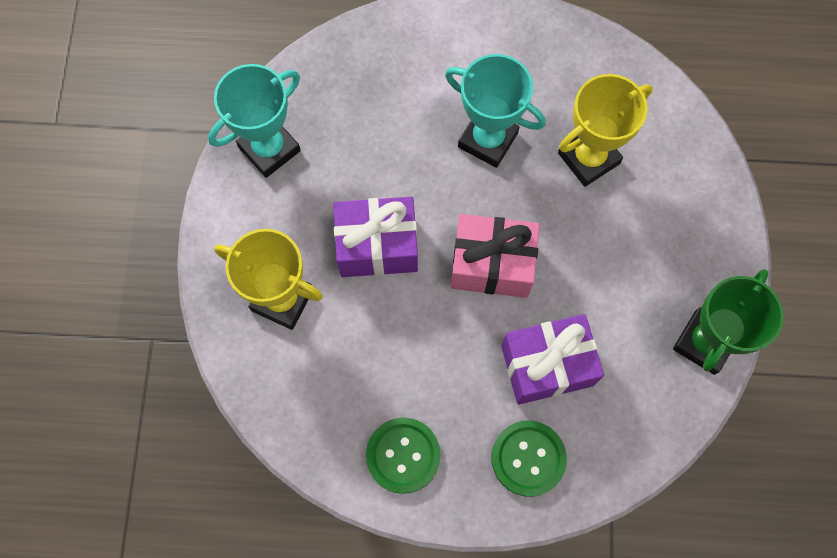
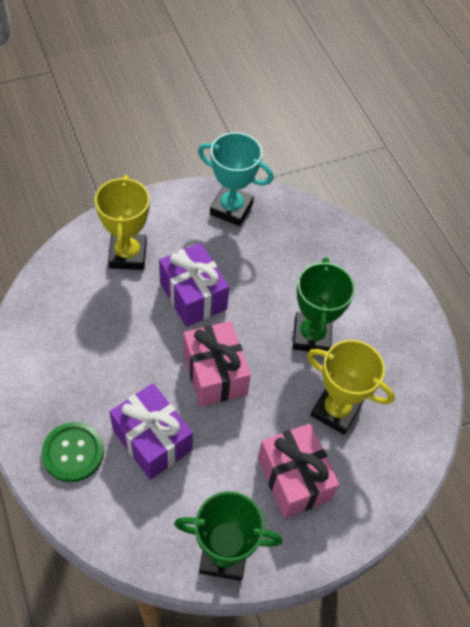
camera: 60 degrees right, 15 degrees down
green button [366,418,441,494] -> none
turquoise trophy [445,54,546,168] -> green trophy [293,257,355,352]
none -> pink gift [258,423,340,518]

